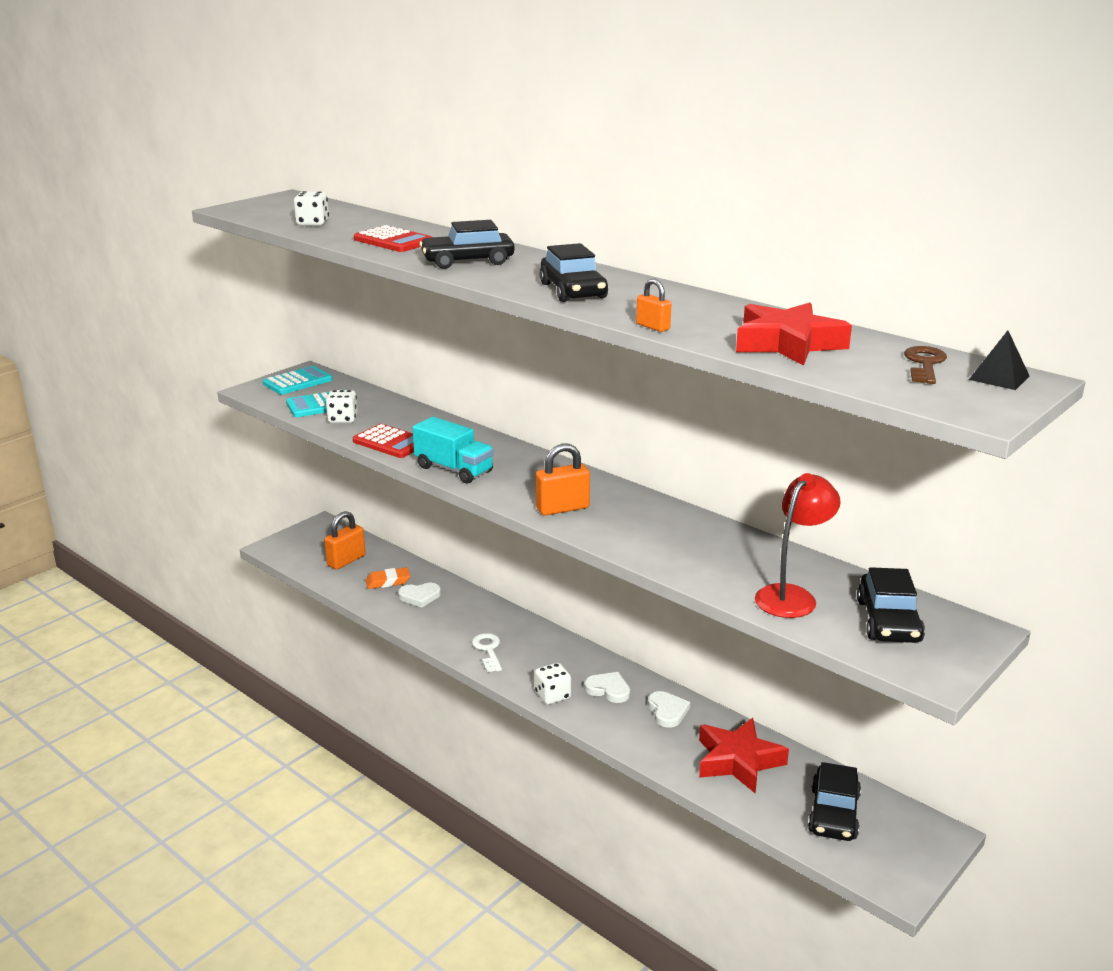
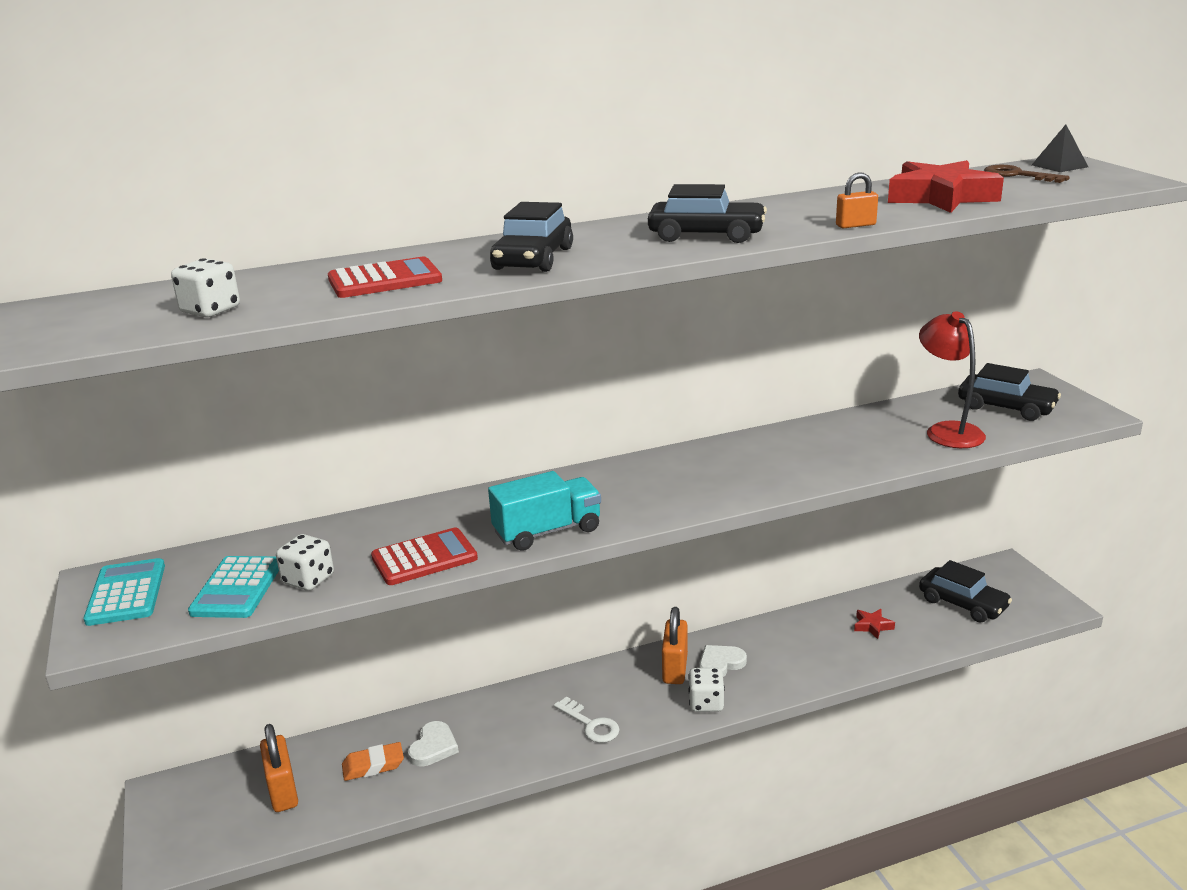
camera: 60 degrees left, 0 degrees up
orange eraser [366,567,410,589] -> orange eraser turned 60 degrees clockwise [342,742,404,781]
white key [472,633,502,672] -> white key turned 150 degrees counterclockwise [554,696,620,743]
orange padlock [536,443,590,516] -> orange padlock moved to [662,607,688,684]
white heart [648,691,690,728] -> none
red star [699,718,789,793] -> red star [854,609,895,639], size x0.46

